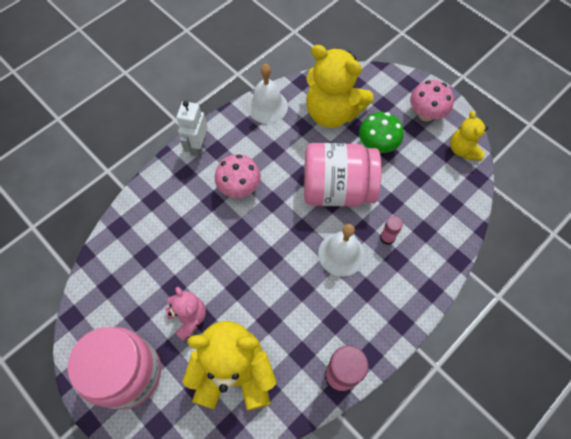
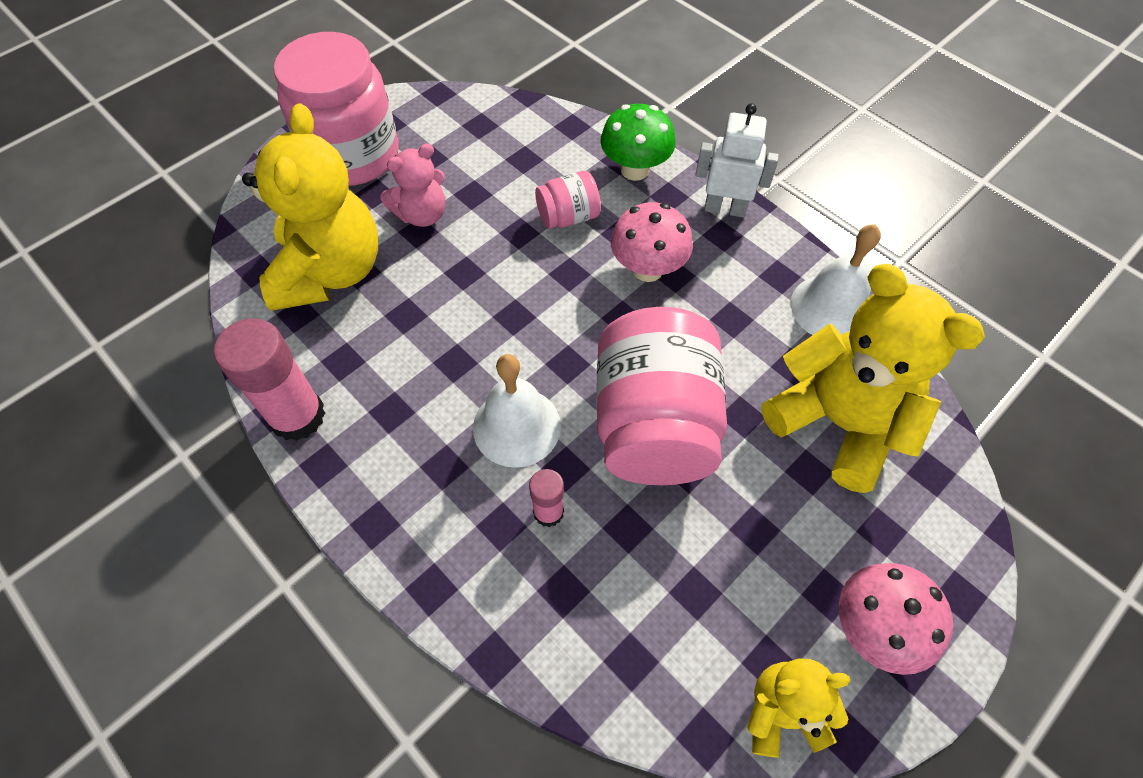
camera: 90 degrees right, 5 degrees down
yellow teddy bear [306,45,373,128] -> yellow teddy bear turned 105 degrees clockwise [761,264,985,493]
green mushroom [359,112,403,153] -> green mushroom moved to [600,104,676,181]
none -> pink jar [535,171,601,229]

